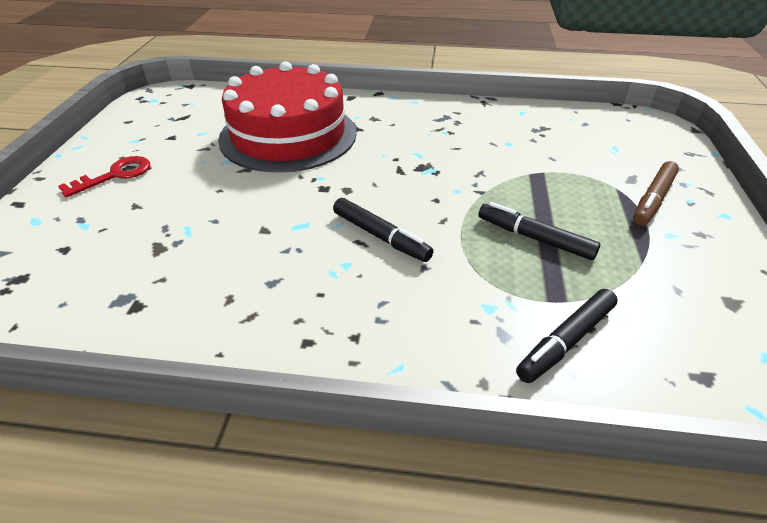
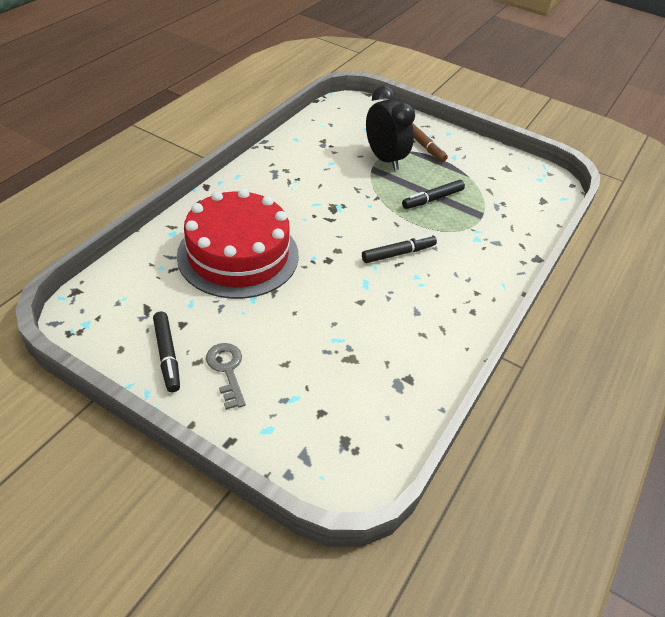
camera: 70 degrees left, 5 degrees up
red key [58,156,150,198] -> grey key [206,343,246,410]
black marker [516,289,618,383] -> black marker moved to [153,312,180,392]
none -> black clock [366,86,415,171]

